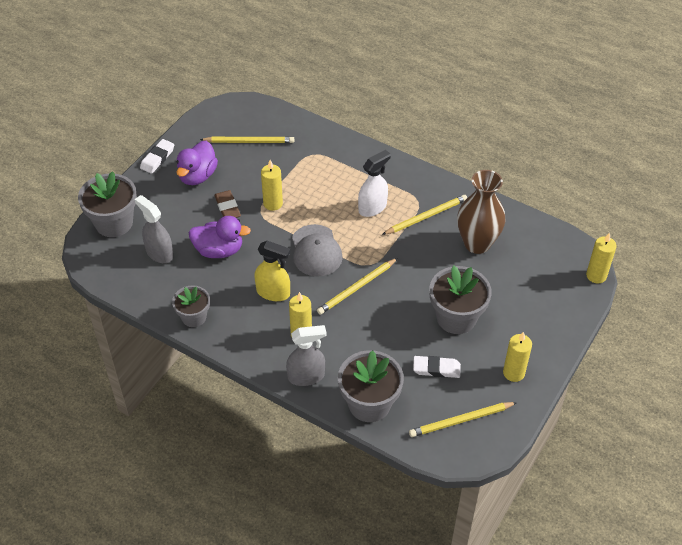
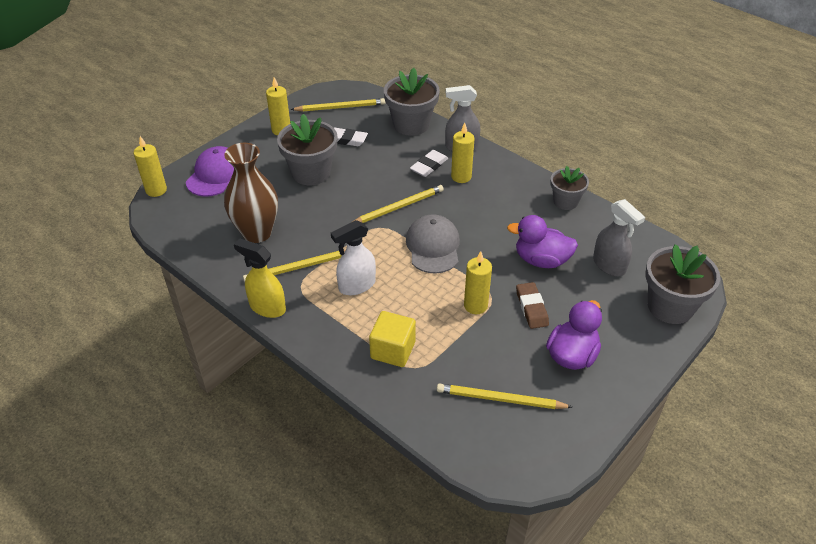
camera: 170 degrees left, 5 degrees down
white eraser [140,139,174,174] -> white eraser moved to [410,150,448,177]
yellow spray bottle [254,241,291,301] -> yellow spray bottle moved to [234,238,286,318]
none -> purple cap [186,146,234,197]
none -> yellow cube [369,311,416,367]

